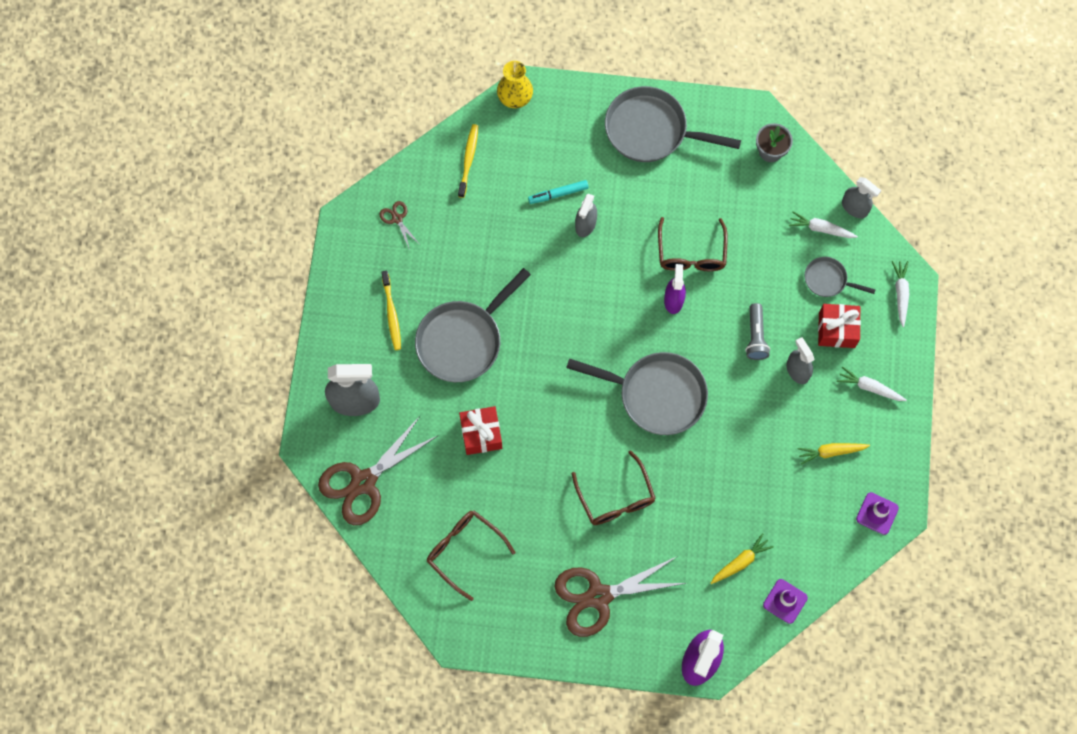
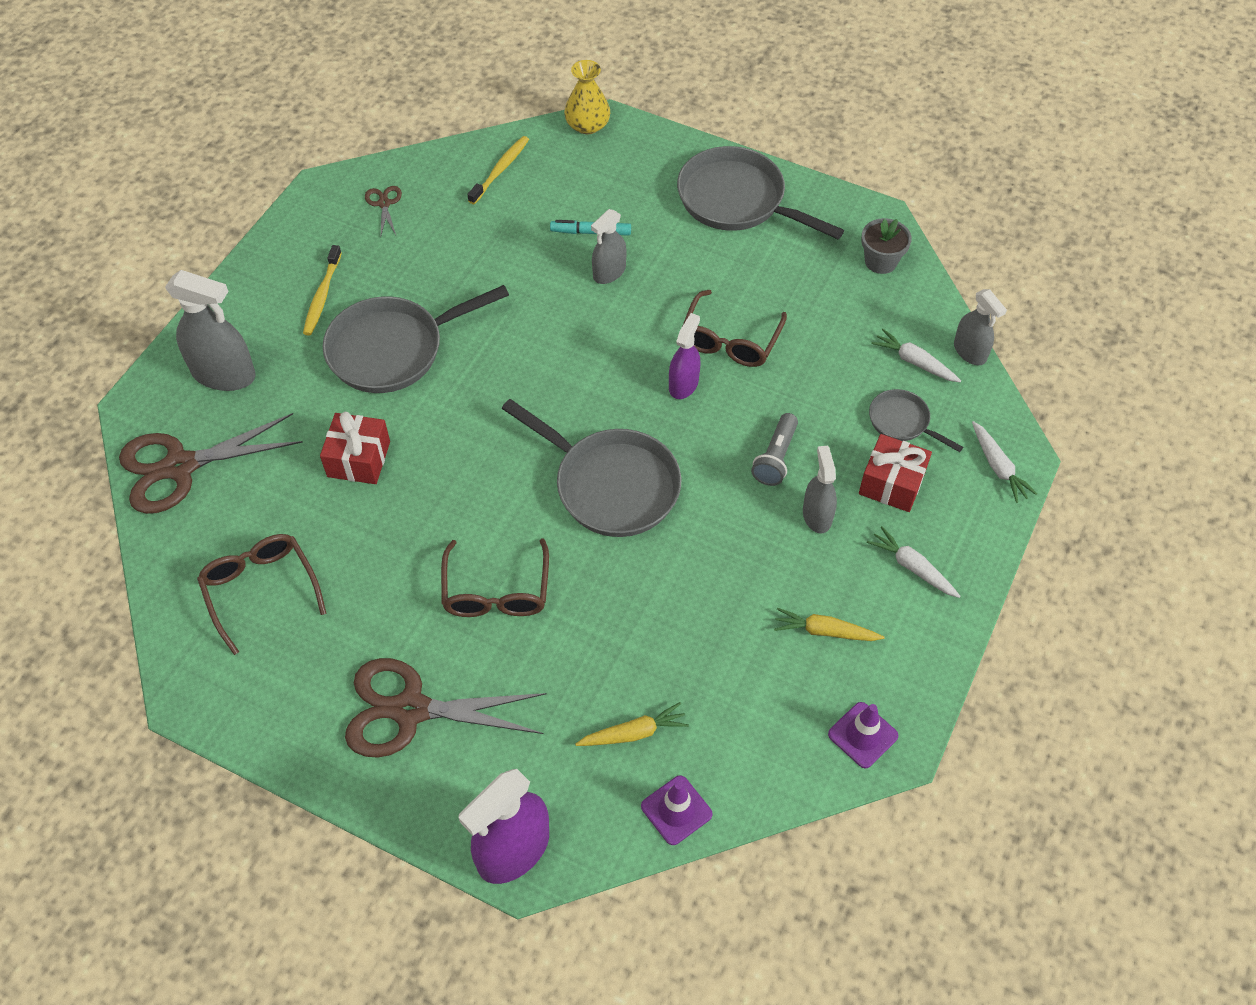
camera: 20 degrees right, 15 degrees down
white carrot [892,261,909,327] -> white carrot turned 135 degrees clockwise [972,421,1037,503]

